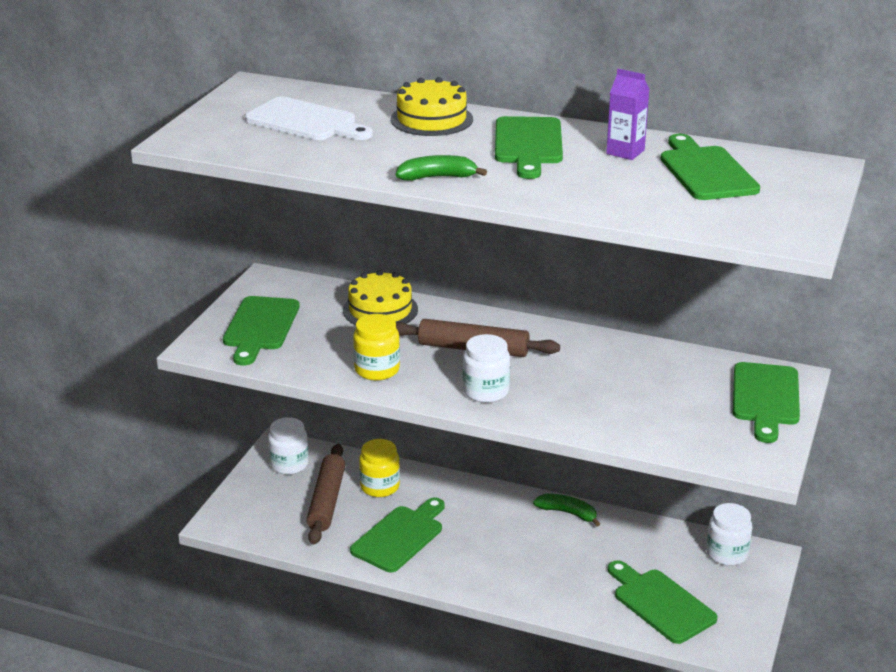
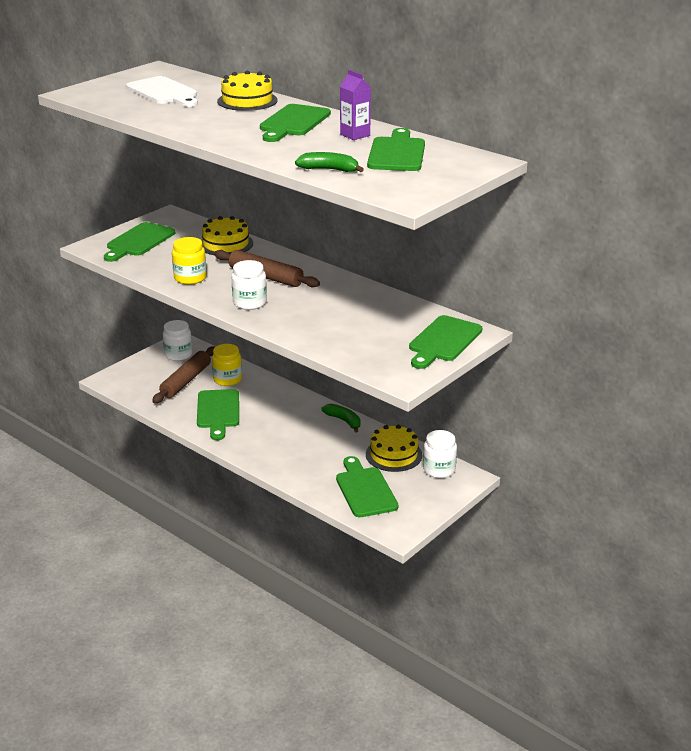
camera: 20 degrees right, 0 degrees up
green cutting board [350,497,445,572] -> green cutting board turned 120 degrees clockwise [197,389,239,440]
green banana [396,155,487,181] -> green banana moved to [295,152,364,172]
none -> yellow cake [366,425,422,472]

